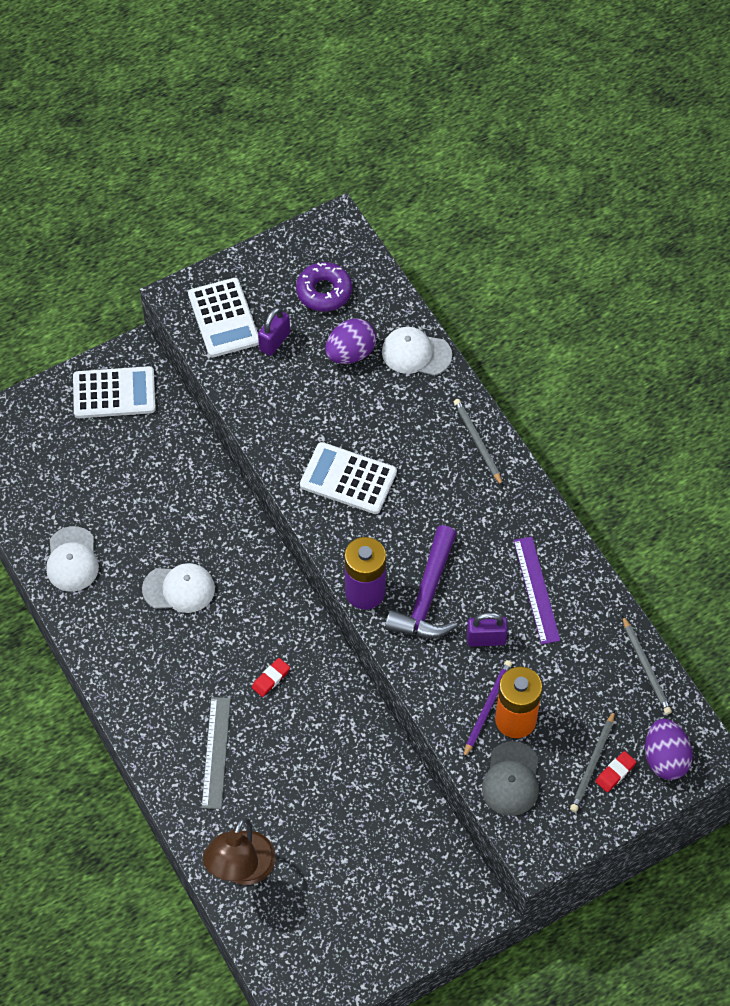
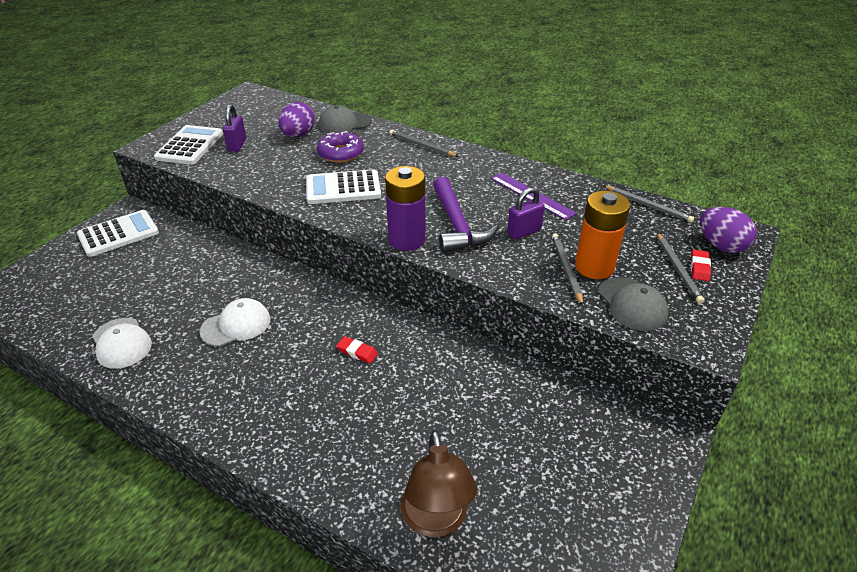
camera: 30 degrees left, 20 degrees down
white calculator [188,278,259,357] -> white calculator turned 120 degrees counterclockwise [154,125,223,165]
grey ruler [202,697,231,809] -> none
red eraser [252,658,290,697] -> red eraser turned 75 degrees counterclockwise [336,336,378,364]
purple donut [296,262,352,312] -> purple donut moved to [317,131,364,163]
white cap [382,327,452,376] -> grey cap [319,105,372,133]
purple pencil [463,660,512,759] -> grey pencil [552,234,583,306]

